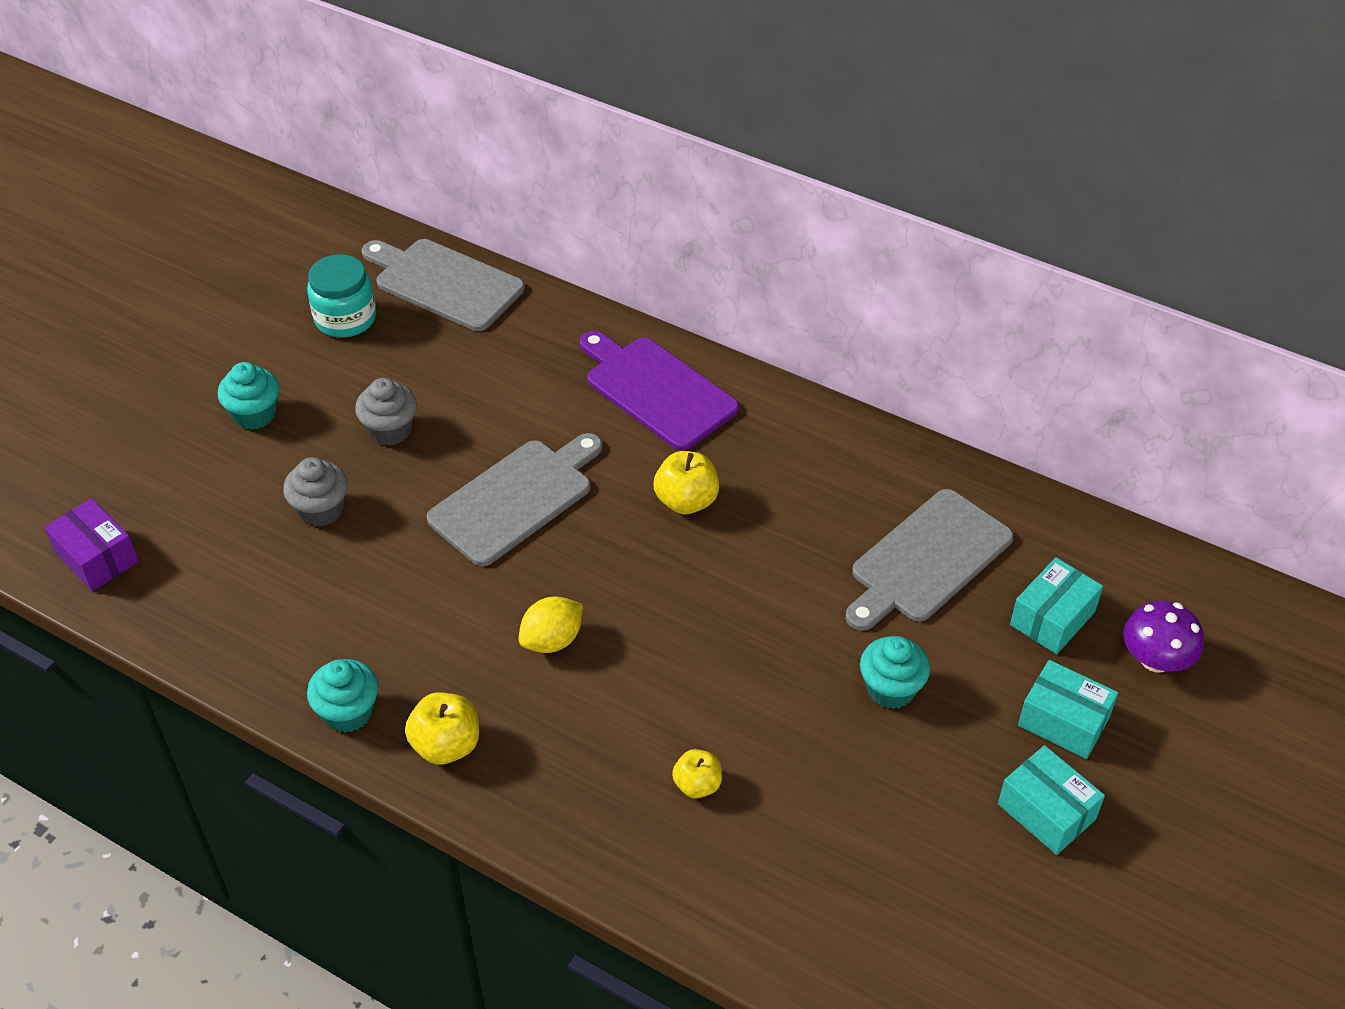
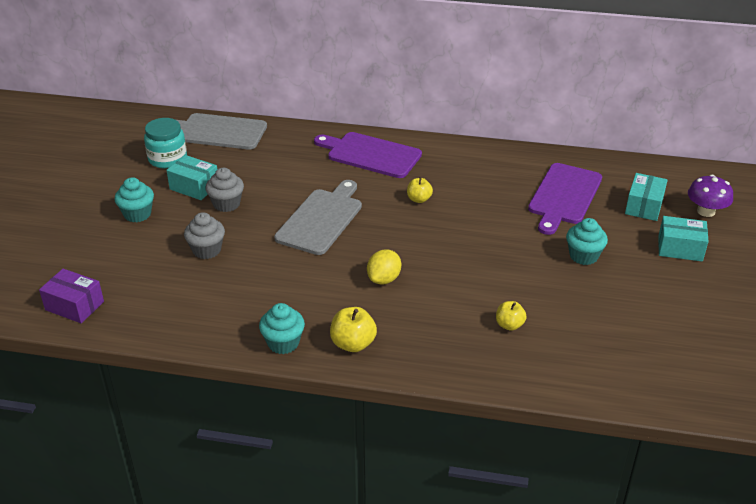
camera: 20 degrees left, 10 degrees down
yellow apple [654,451,719,514] -> yellow apple [407,177,433,203], size x0.67
grey cutting board [845,489,1013,631] -> purple cutting board [528,163,602,235]
turquoise box [998,745,1105,855] -> turquoise box moved to [166,155,217,200]

